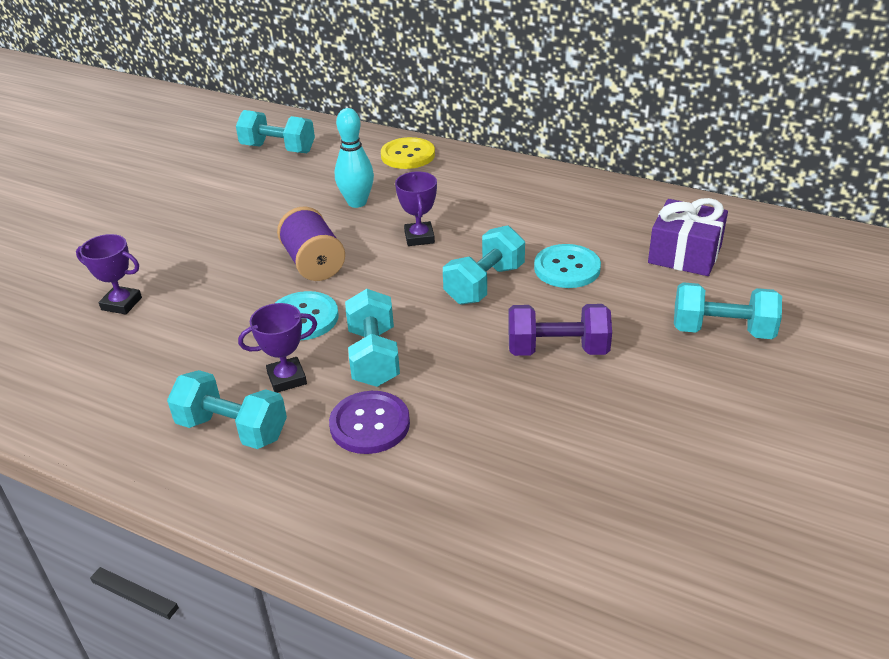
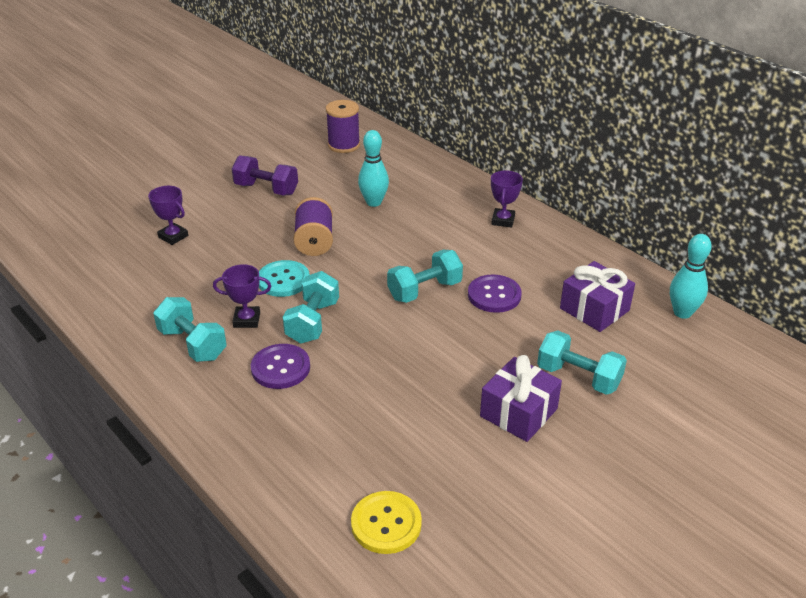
camera: 20 degrees right, 0 degrees up
turquoise dumbbell [236,110,315,153] -> purple spool [326,100,360,153]
yellow button [381,137,435,169] -> yellow button moved to [351,491,422,554]
purple trophy [395,171,437,246] -> purple trophy moved to [491,170,523,228]
purple dumbbell [508,304,612,356] -> purple dumbbell moved to [232,155,298,195]
turquoise button [534,244,601,288] -> purple button [468,274,522,313]
none -> purple gift [480,355,562,442]
none -> turquoise bowling pin [670,234,712,319]

